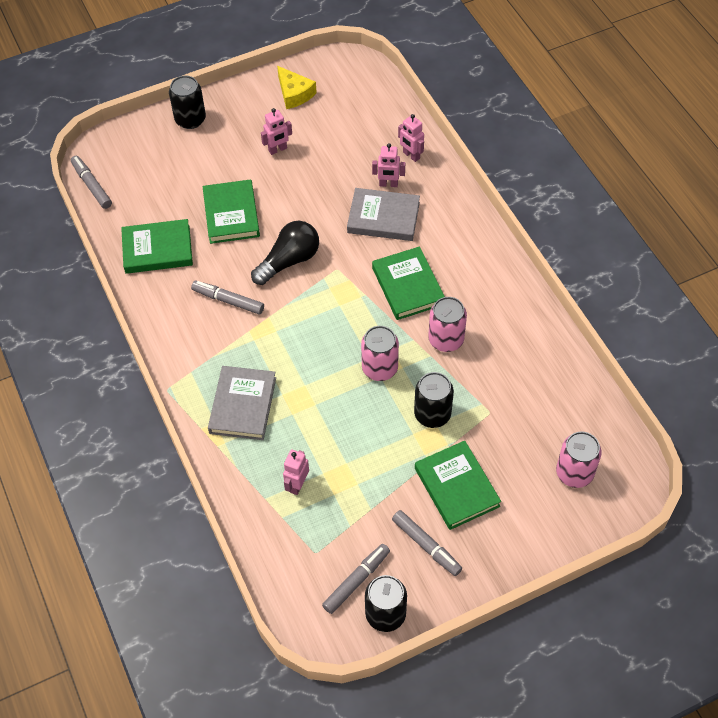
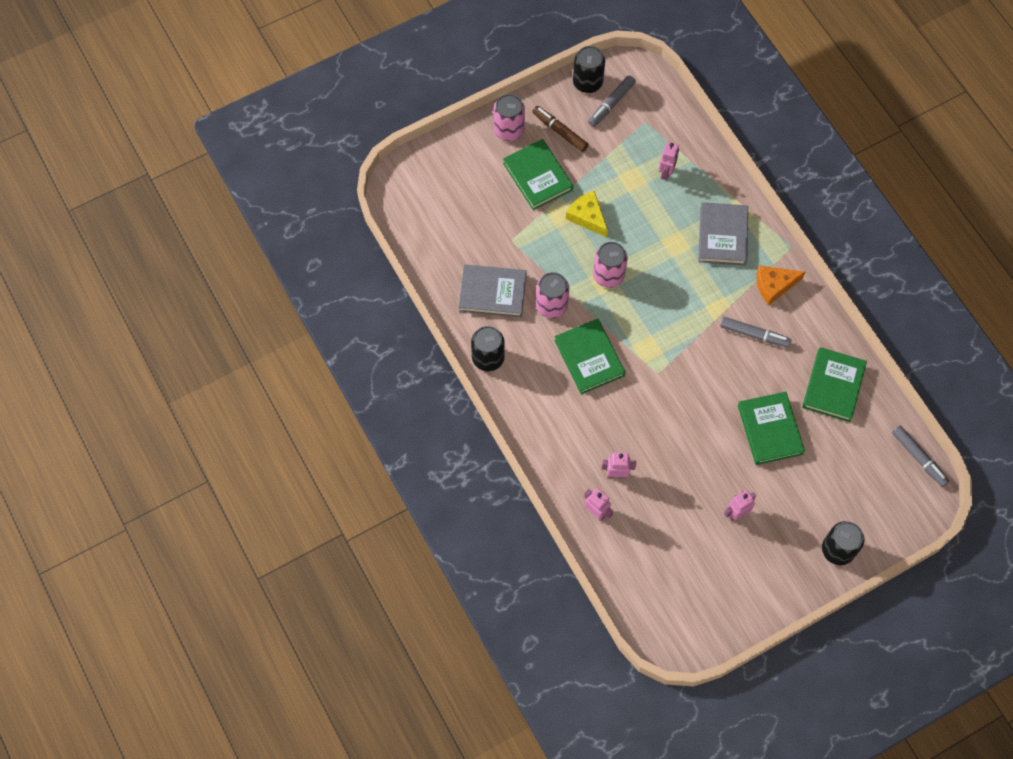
camera: 175 degrees right, 10 degrees up
green book [121,219,193,274] -> green book turned 60 degrees counterclockwise [802,347,867,422]
black light bulb [251,221,319,285] -> none
yellow cheese [277,66,317,109] -> yellow cheese moved to [566,191,608,237]
grey book [347,188,420,241] -> grey book moved to [459,265,527,318]
grey marker [392,510,462,576] -> brown marker [532,106,589,152]
black can [414,372,454,428] -> black can moved to [471,326,505,372]
pink can [556,431,602,488] -> pink can moved to [493,94,525,141]
none -> orange cheese [757,265,805,305]

